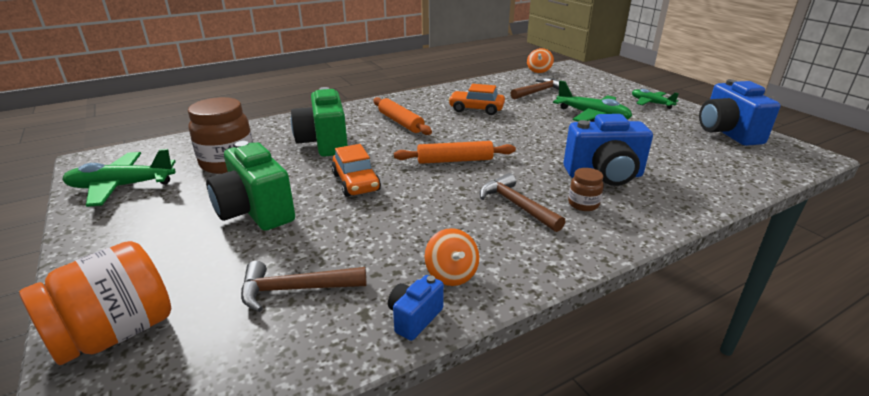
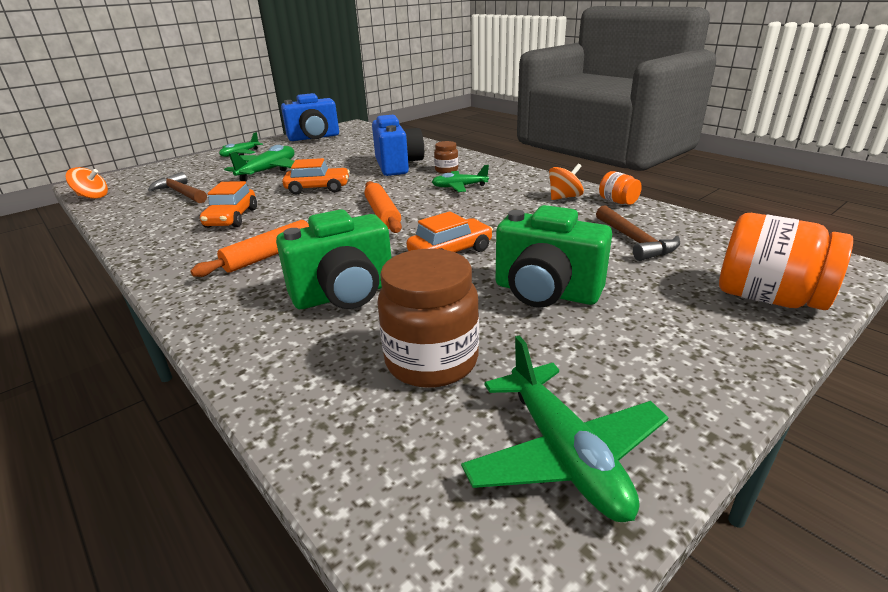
camera: 100 degrees left, 0 degrees up
green camera [206,141,295,231] -> green camera turned 75 degrees clockwise [496,205,612,308]
blue camera [388,275,444,341] -> orange jar [599,171,642,205]
brown hammer [480,173,565,232] -> green plane [432,165,489,192]
none -> orange car [282,158,350,195]

